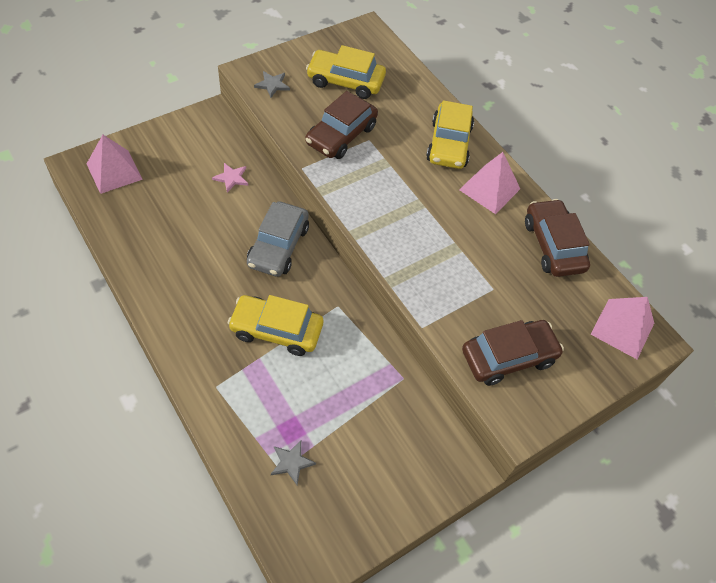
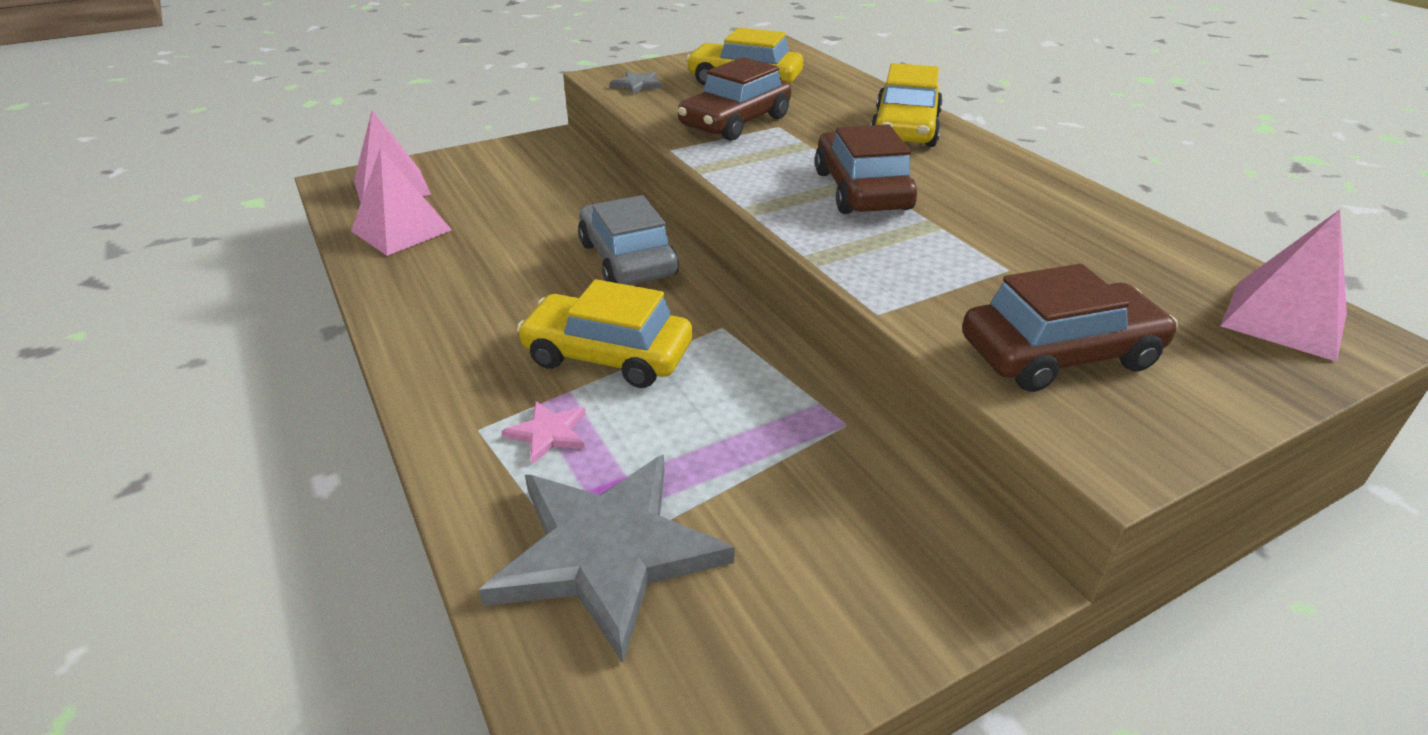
camera: 10 degrees right, 20 degrees down
pink star [212,163,248,193] -> pink star moved to [502,401,586,464]
grey car [247,201,309,277] -> grey car turned 135 degrees clockwise [578,195,679,285]
grey star [271,441,316,485] -> grey star [479,455,735,663], size x2.42
pink pyramid [459,152,520,214] -> pink pyramid moved to [351,148,452,256]
brown car [525,199,590,277] -> brown car moved to [815,125,917,214]

